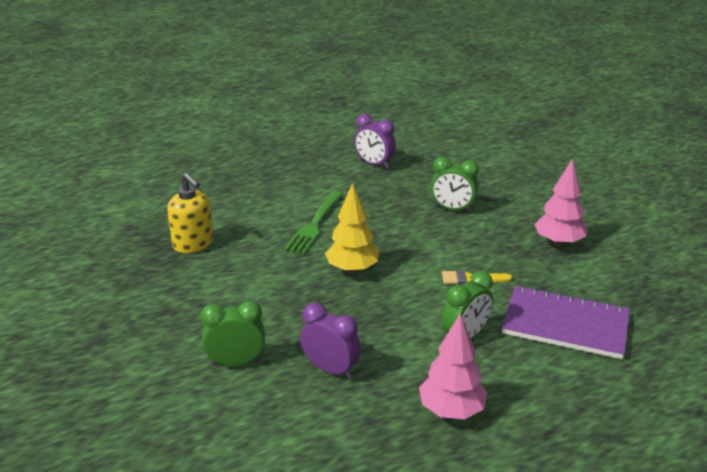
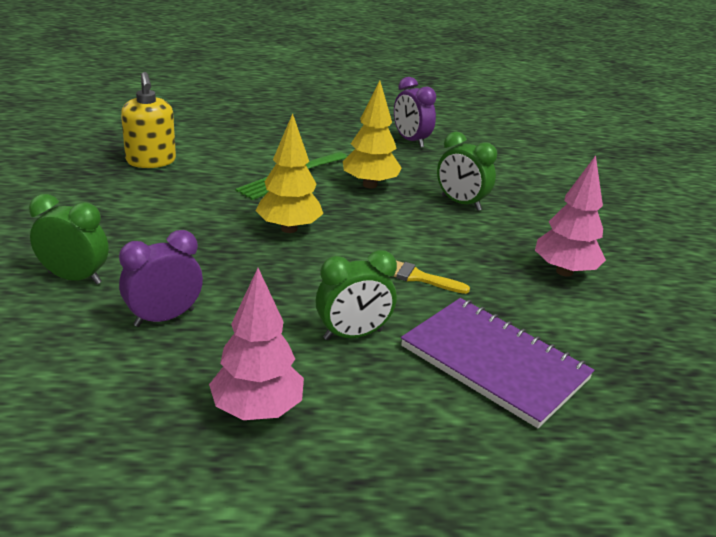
camera: 20 degrees right, 0 degrees up
purple clock [300,303,361,379] -> purple clock turned 90 degrees counterclockwise [119,230,203,327]
none -> yellow tree [343,80,402,189]

